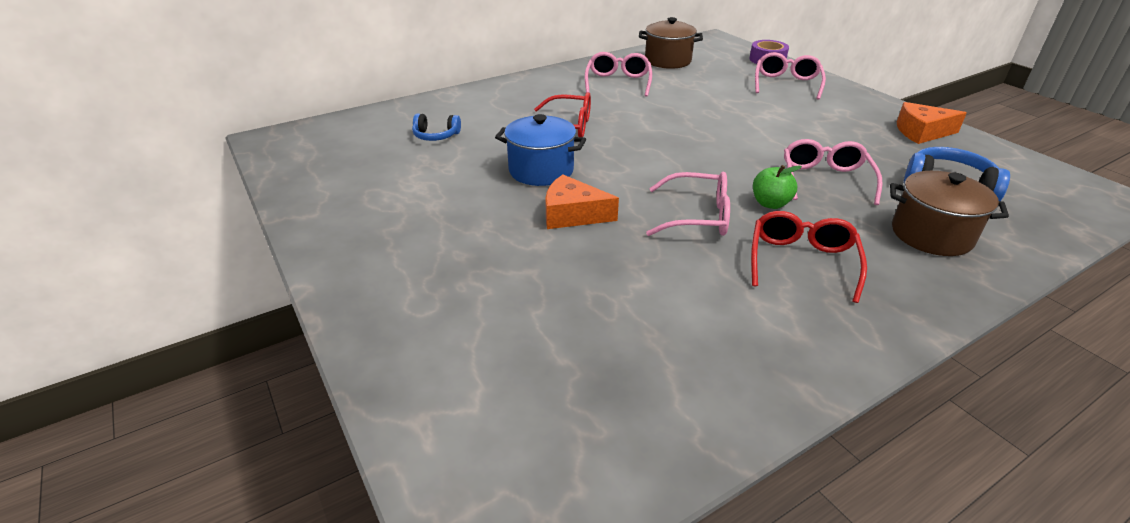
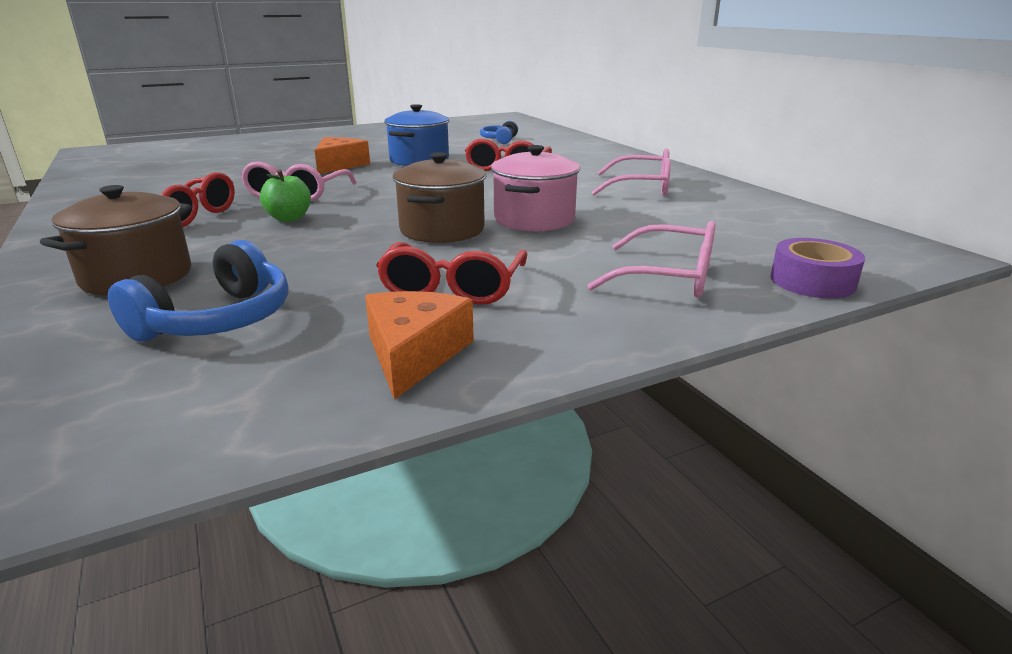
camera: 95 degrees right, 10 degrees down
brown pot [639,17,703,69] -> brown pot moved to [392,152,486,243]
pink glasses [784,139,883,205] -> none
none -> red glasses [376,242,527,305]
none -> pink pot [491,145,580,231]

